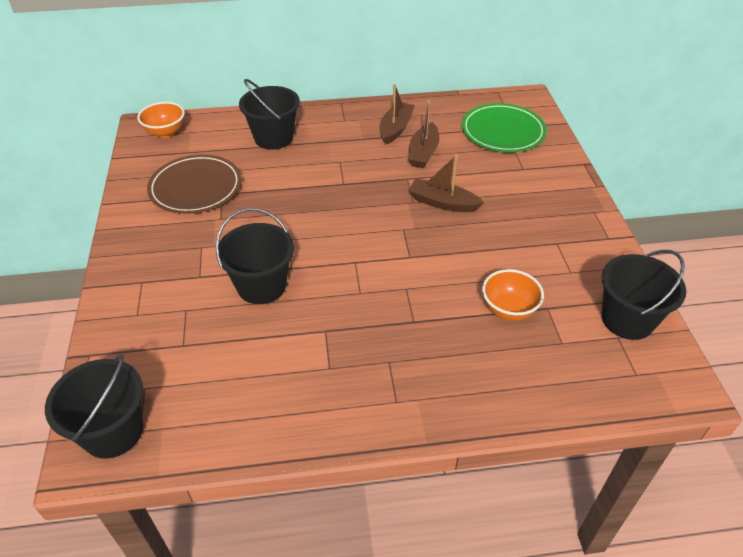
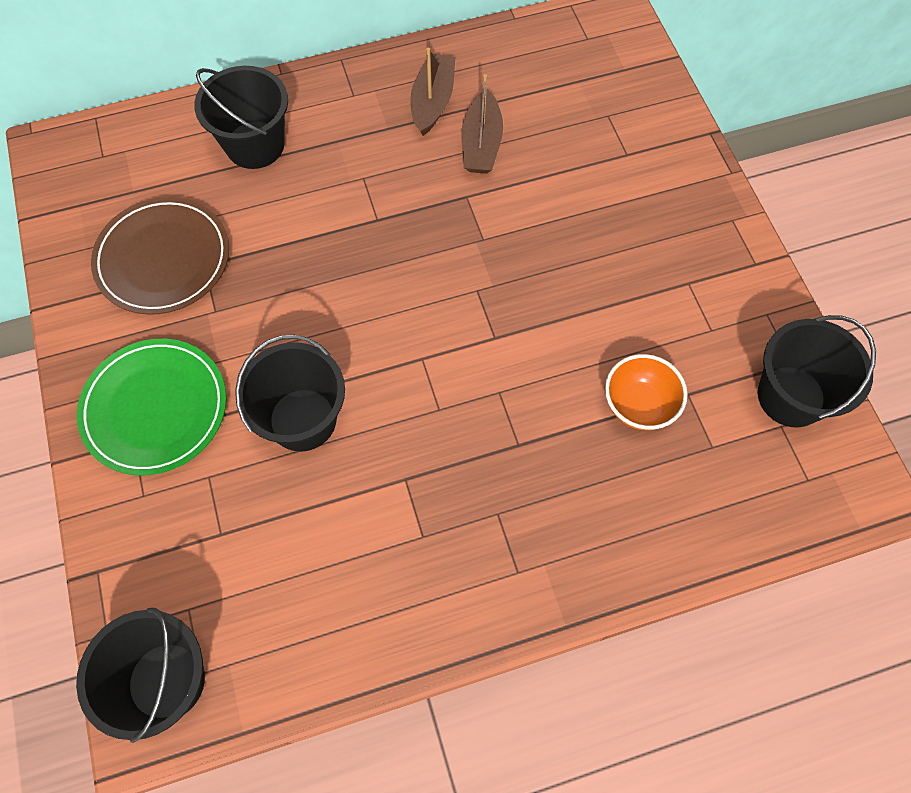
camera: 10 degrees left, 20 degrees up
orange bowl [137,102,185,138] -> none
brown boat [408,155,484,212] -> none
green plate [462,103,547,152] -> green plate moved to [77,339,226,475]

